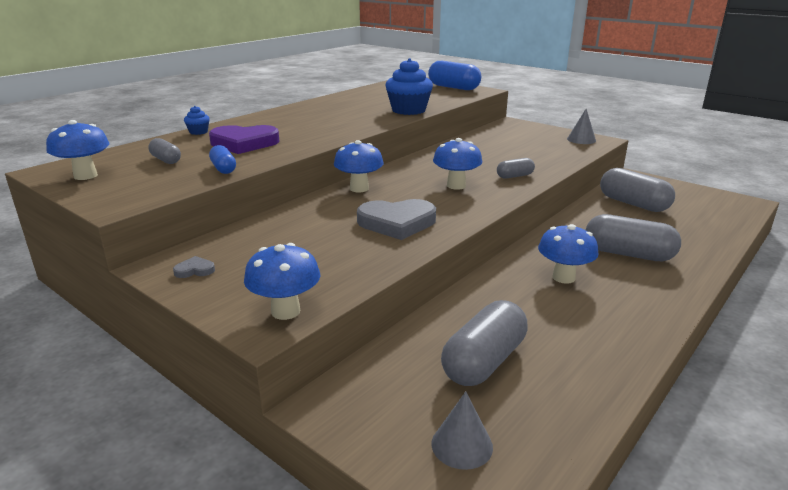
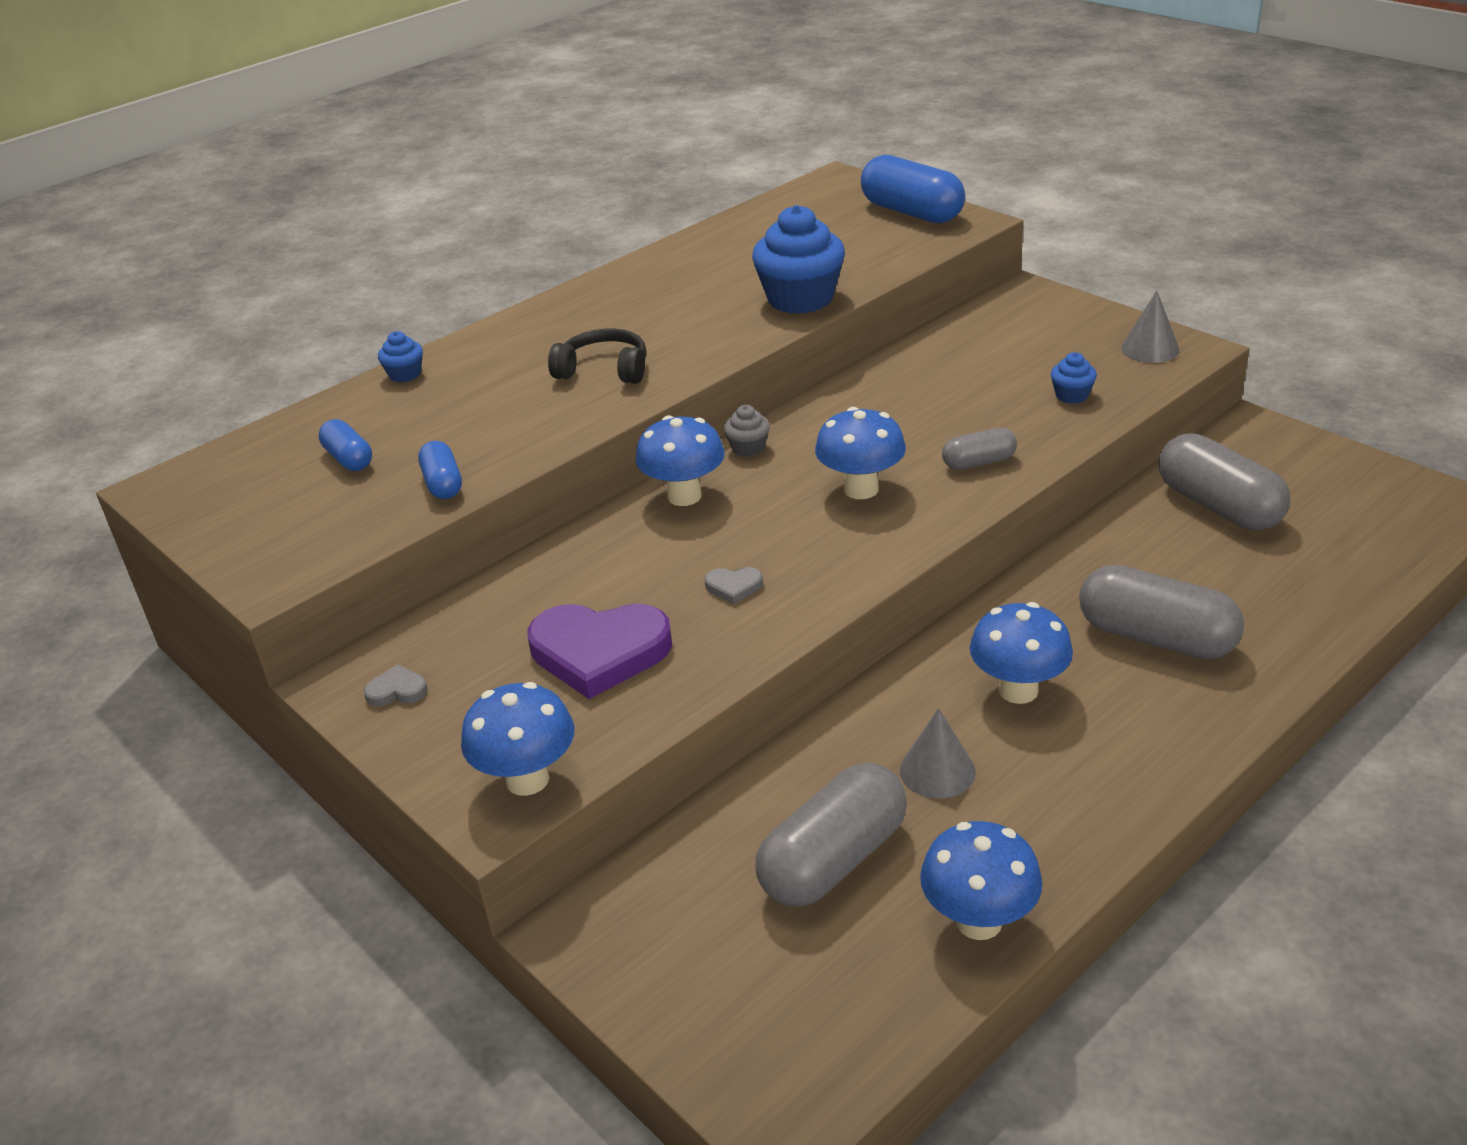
camera: 10 degrees right, 10 degrees up
blue mushroom [46,120,109,180] -> blue mushroom moved to [920,821,1043,940]
grey capsule [148,138,181,164] -> blue capsule [319,419,372,471]
purple heart [209,125,280,154] -> purple heart moved to [527,603,672,699]
grey heart [357,199,436,240] -> grey heart [705,567,763,604], size x0.42
grey cone [431,392,493,470] -> grey cone moved to [900,708,976,799]
none -> black headphones [548,328,647,384]
none -> grey cupcake [724,405,770,457]
none -> blue cupcake [1051,352,1097,404]

